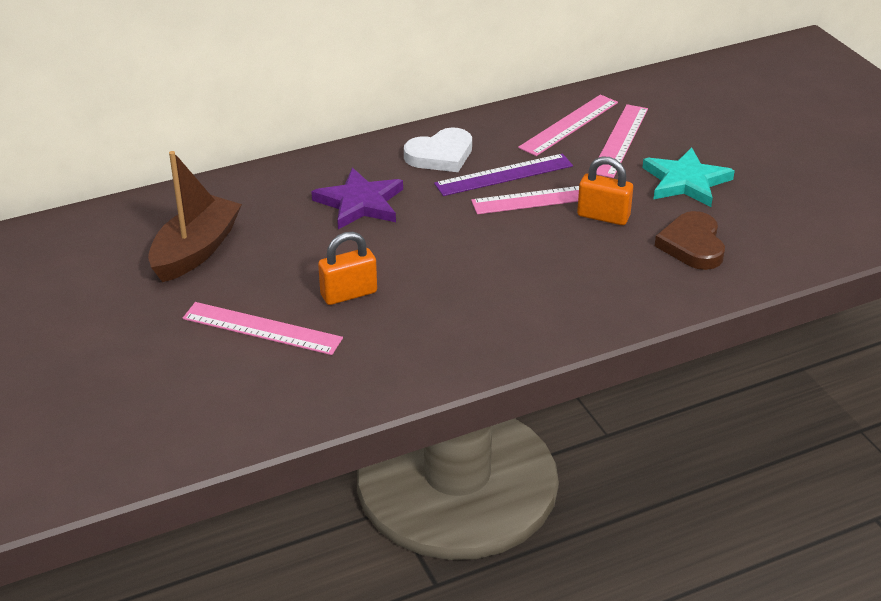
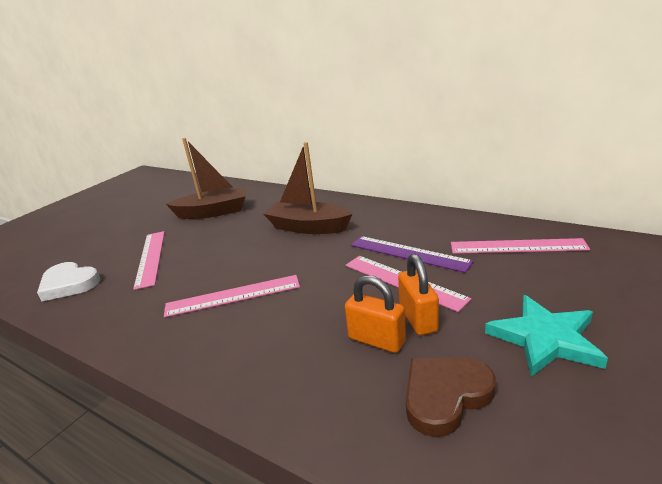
camera: 60 degrees right, 10 degrees down
purple star [311,168,403,229] -> brown boat [264,142,352,234]
orange padlock [318,232,377,305] -> orange padlock moved to [345,275,406,353]
white heart [404,127,472,172] -> white heart moved to [37,262,100,301]
pink ruler [596,104,648,178] -> pink ruler moved to [164,275,300,317]

